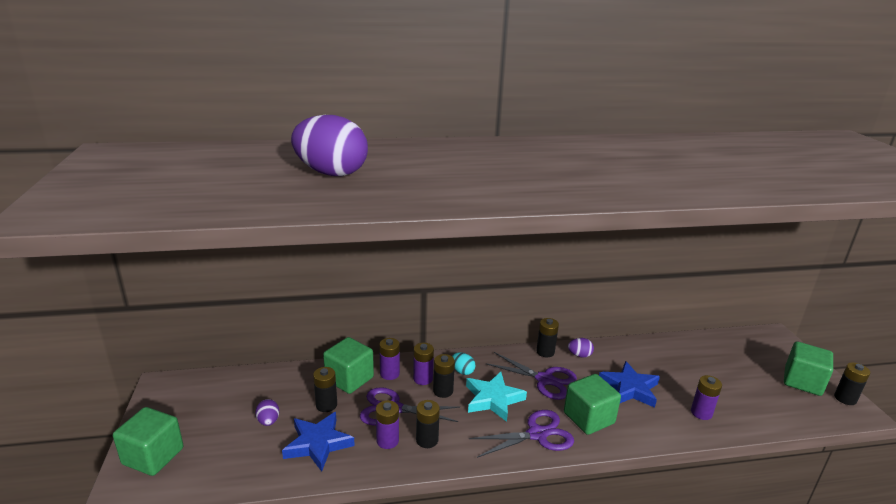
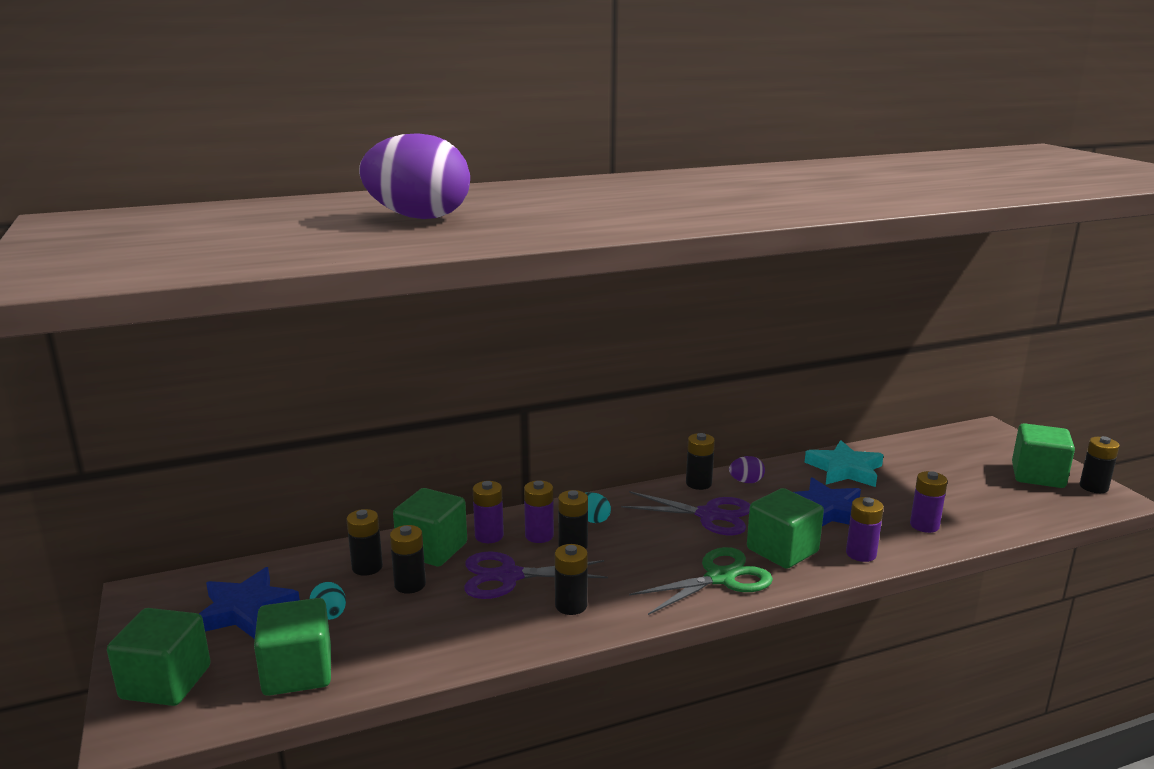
camera: 10 degrees left, 5 degrees down
purple egg [255,399,279,426] -> turquoise egg [309,582,346,620]
blue star [282,412,355,472] -> blue star moved to [199,567,300,639]
purple battery [376,400,399,449] -> purple battery moved to [846,497,884,562]
turquoise star [466,372,527,422] -> turquoise star moved to [805,440,884,487]
purple scissors [469,410,574,458] -> green scissors [629,547,773,615]
none -> green cube [254,598,331,696]
none -> black battery [346,509,383,576]

